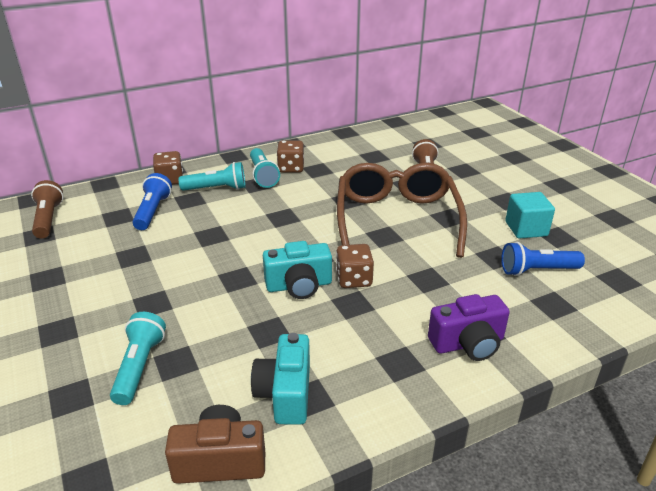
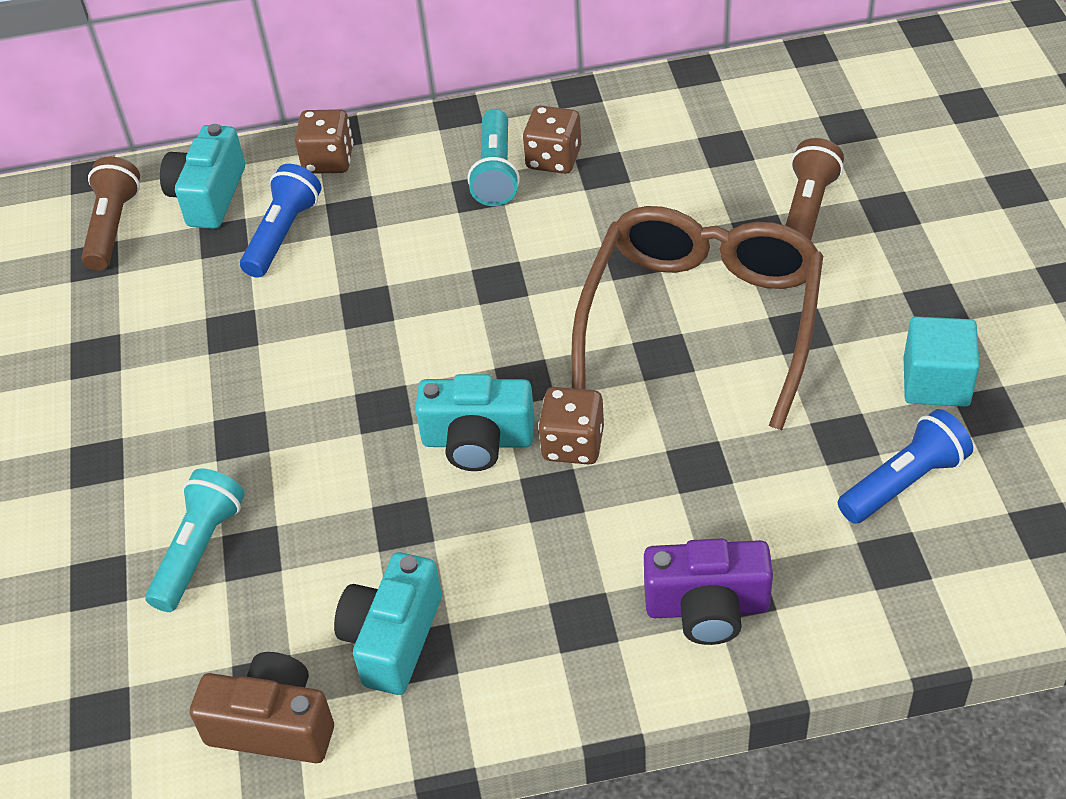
camera: 20 degrees right, 15 degrees up
turquoise flashlight [179,162,246,191] -> none
blue flashlight [501,242,585,276] -> blue flashlight turned 135 degrees clockwise [838,409,973,524]
none -> turquoise camera [160,124,245,229]

